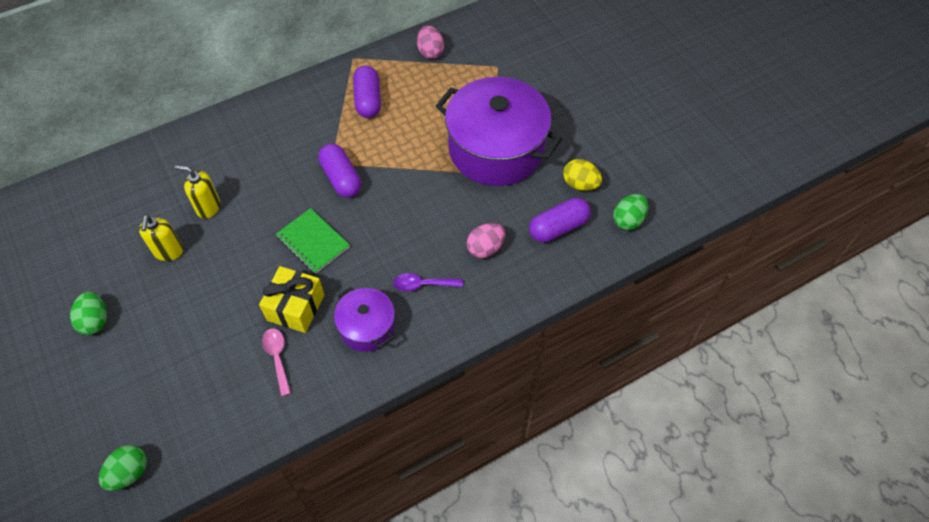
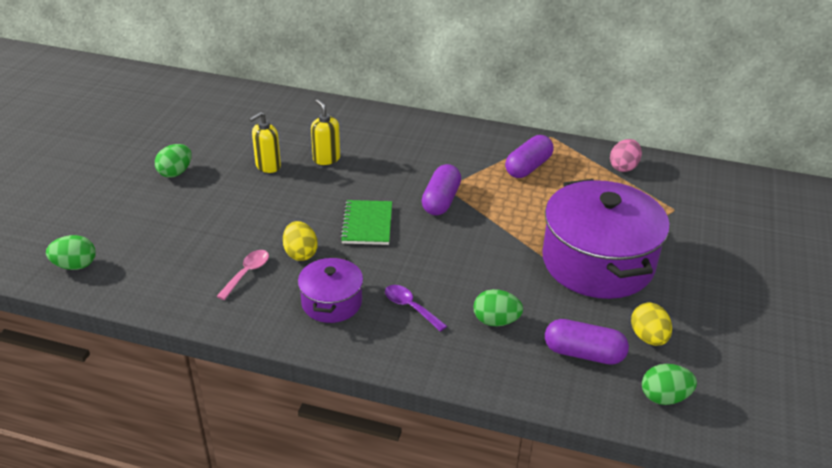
camera: 45 degrees right, 20 degrees down
yellow gift [259,266,325,333] -> yellow egg [283,221,318,261]
pink egg [467,223,506,258] -> green egg [474,289,523,326]

